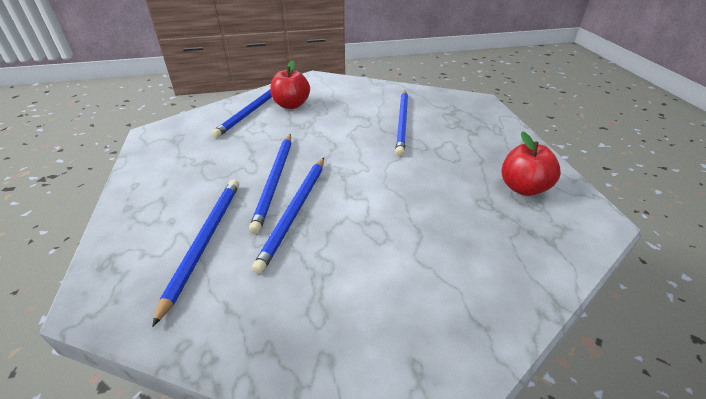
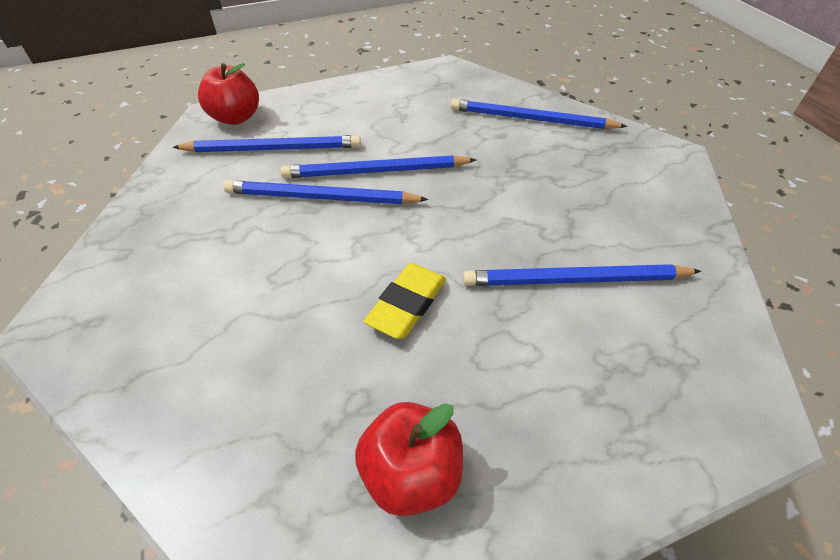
camera: 80 degrees right, 10 degrees up
red apple [270,60,310,109] -> red apple moved to [198,63,259,125]
none -> yellow eraser [364,263,446,339]

